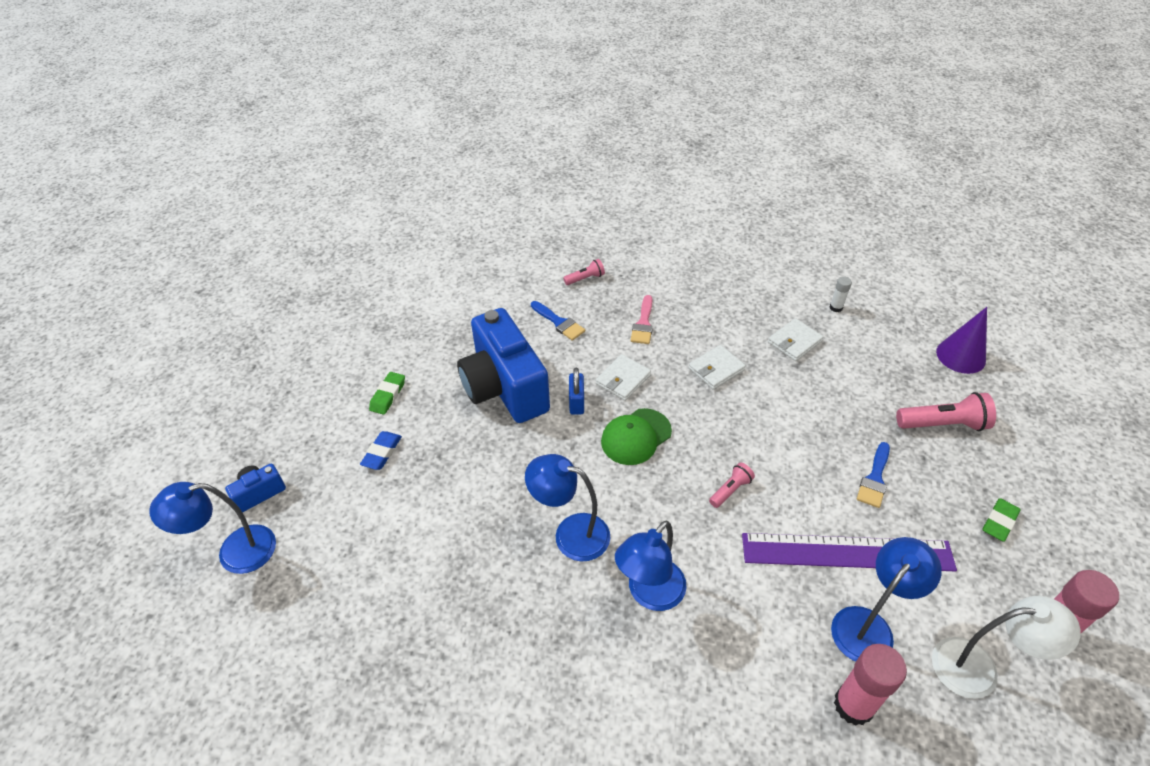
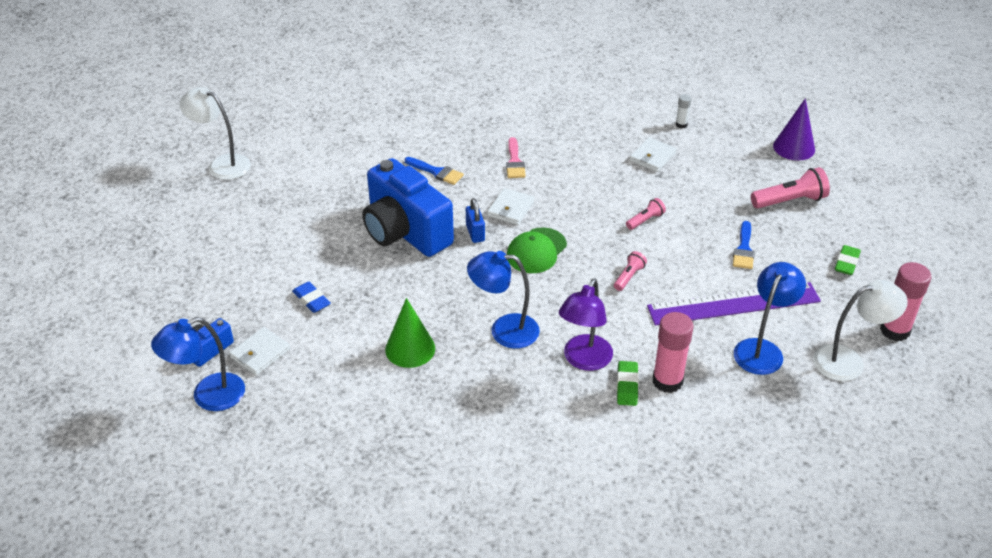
camera: 15 degrees left, 5 degrees down
blue eraser [360,431,402,470] -> blue eraser turned 45 degrees counterclockwise [292,282,331,313]
green eraser [369,372,405,415] -> green eraser moved to [617,361,639,406]
pink flashlight [563,259,605,285] -> pink flashlight moved to [626,198,666,230]
blue lamp [615,521,687,611] -> purple lamp [559,278,613,371]
white wallet [688,345,746,390] -> white wallet moved to [229,327,290,375]
pink glue stick [834,644,907,726] -> pink glue stick moved to [653,312,694,393]
none -> white lamp [179,87,251,180]
none -> green cone [385,298,435,368]

